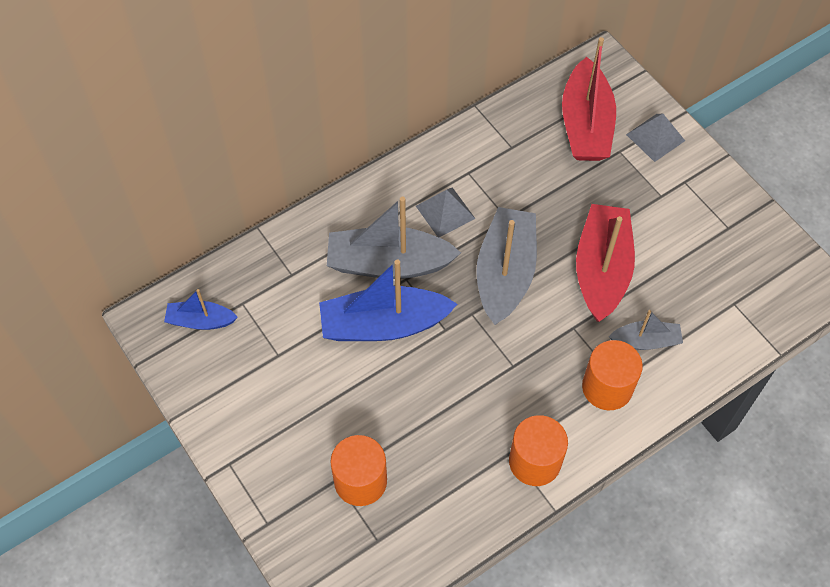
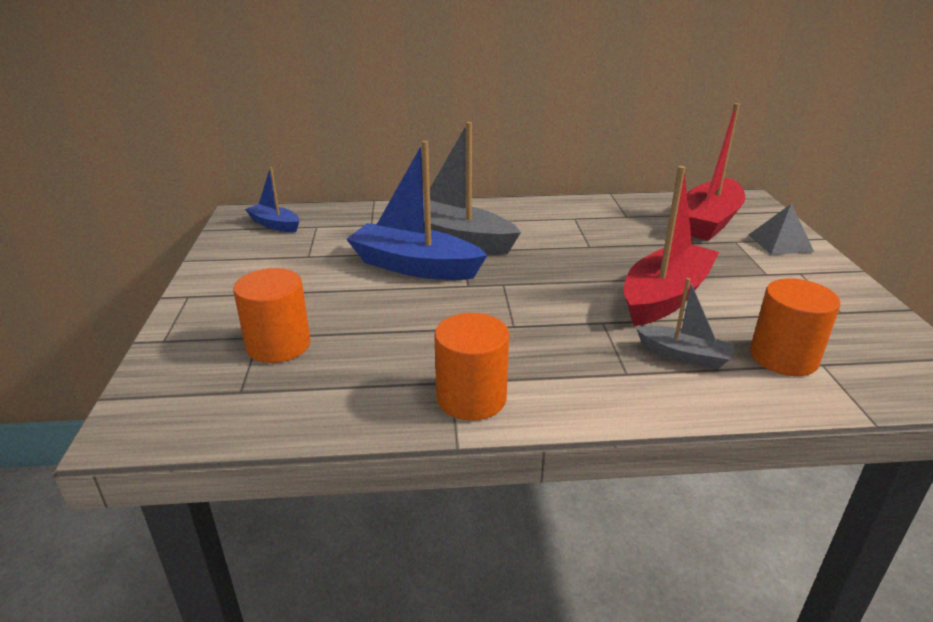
camera: 30 degrees right, 30 degrees down
grey pyramid [416,187,476,237] -> none
grey boat [476,207,537,325] -> none
orange cylinder [582,340,643,410] -> orange cylinder moved to [750,279,840,376]

